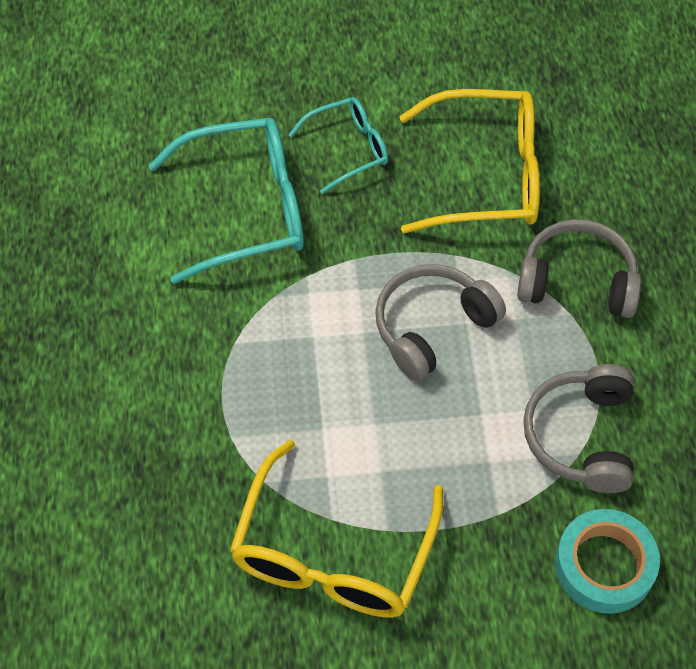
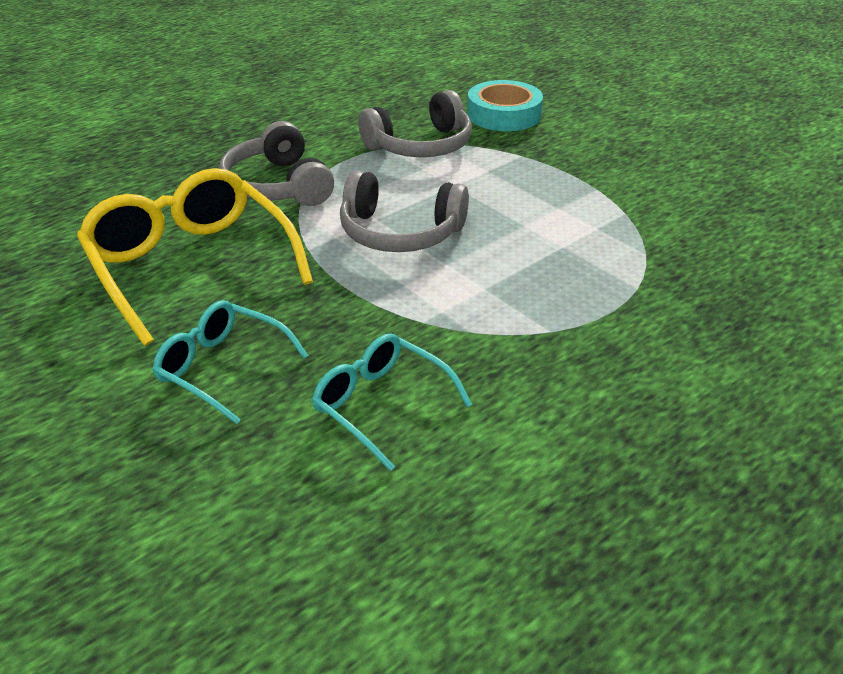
camera: 125 degrees left, 20 degrees down
turquoise glasses [148,118,304,284] -> turquoise glasses [312,333,472,471], size x0.57
yellow glasses [230,440,444,618] -> none

